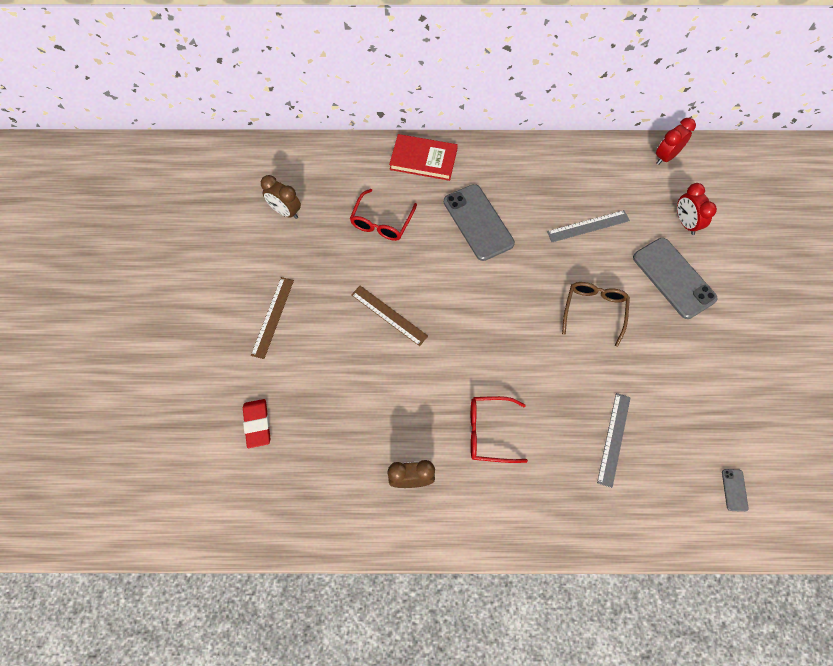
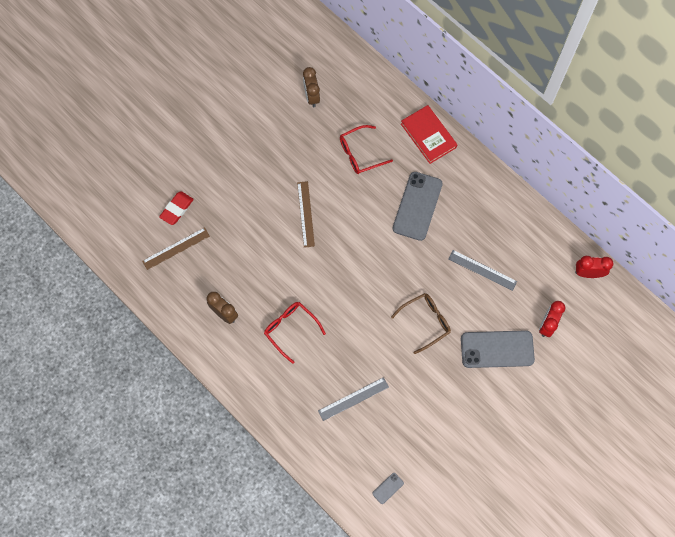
camera: 45 degrees right, 5 degrees up
brown ruler [251,277,294,359] -> brown ruler moved to [142,227,210,270]
grey phone [633,238,718,319] -> grey phone turned 75 degrees clockwise [461,330,535,368]

